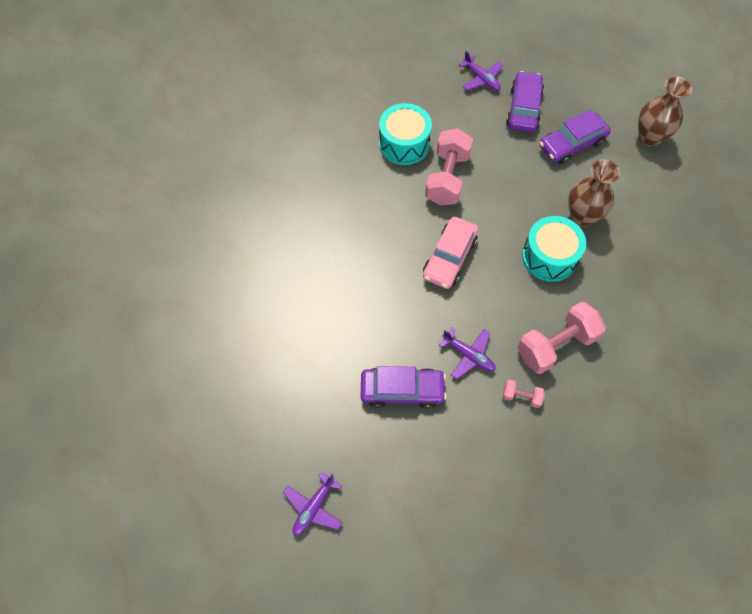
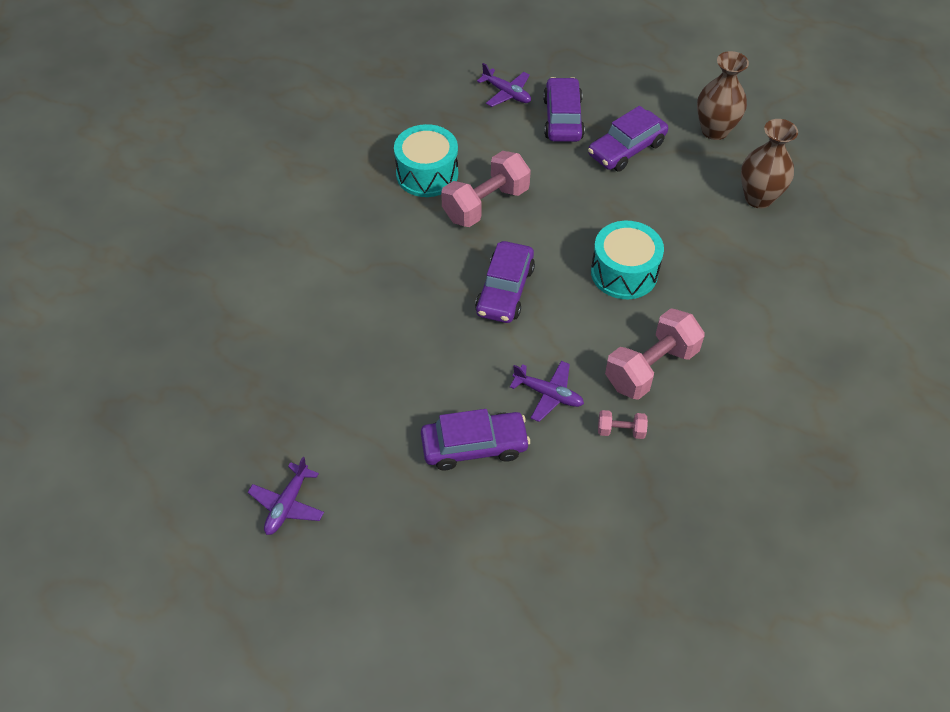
camera: 10 degrees left, 10 degrees down
purple plane [283,471,343,536] -> purple plane moved to [248,457,324,535]
pink car [423,217,478,289] -> purple car [475,241,535,323]
pink dumbbell [425,129,473,206] -> pink dumbbell turned 45 degrees clockwise [441,151,531,227]
brown vase [568,159,620,227] -> brown vase moved to [741,119,798,208]

